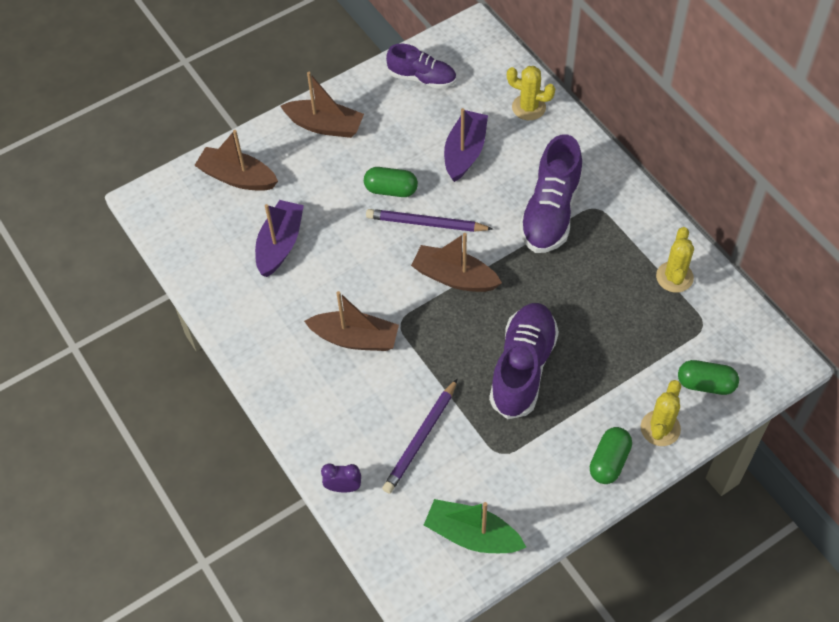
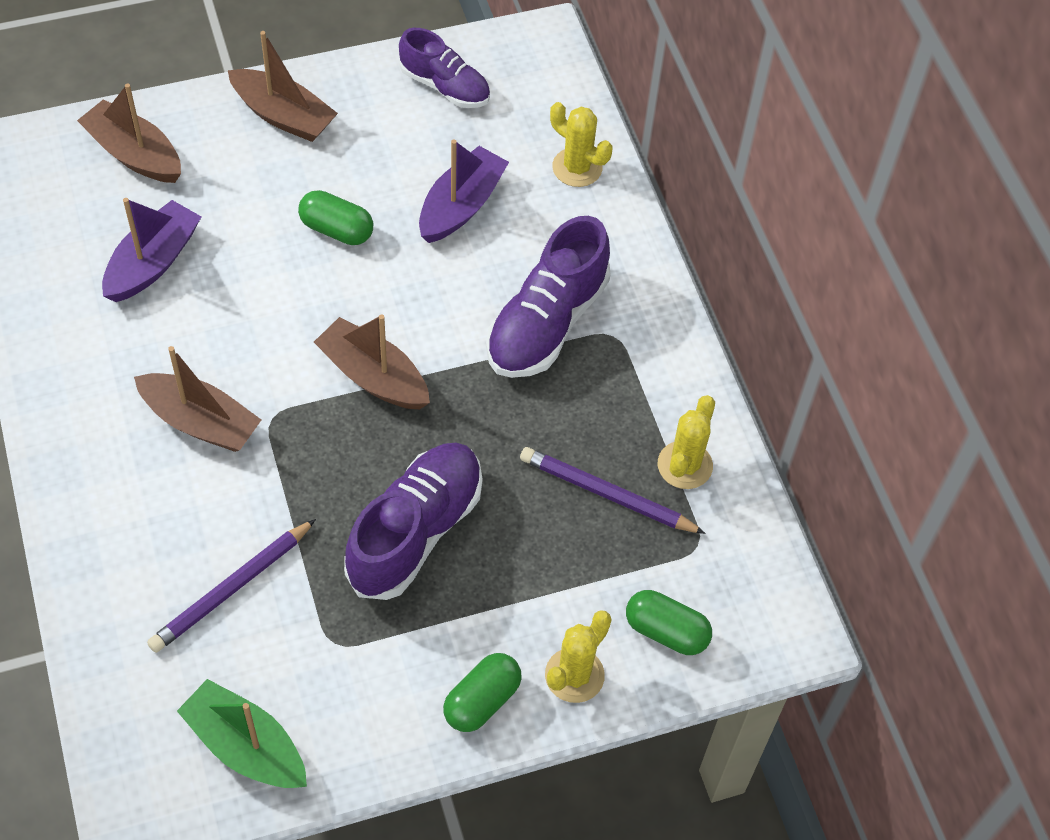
camera: 10 degrees right, 0 degrees up
purple clock [321,464,361,492] -> none
purple pencil [366,209,493,232] -> purple pencil moved to [520,447,706,534]

